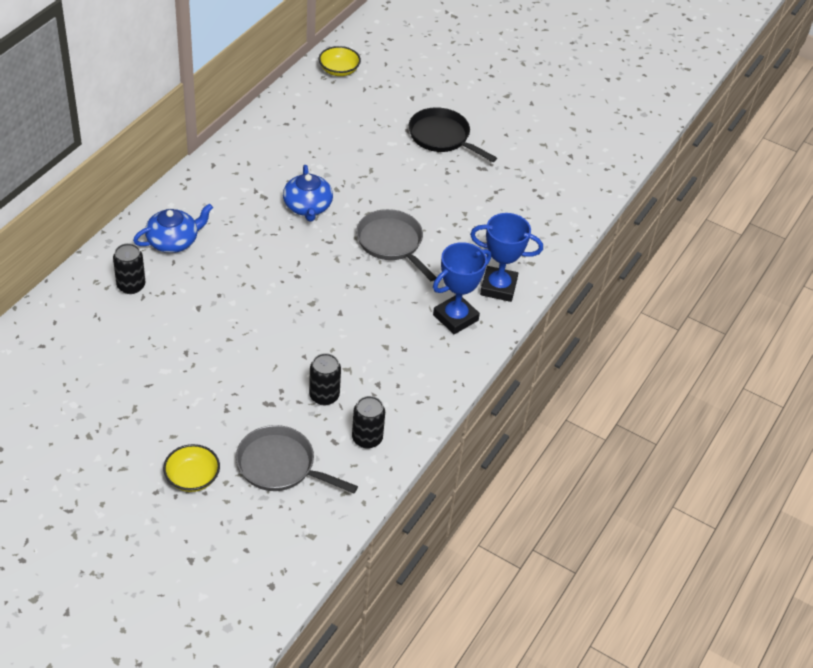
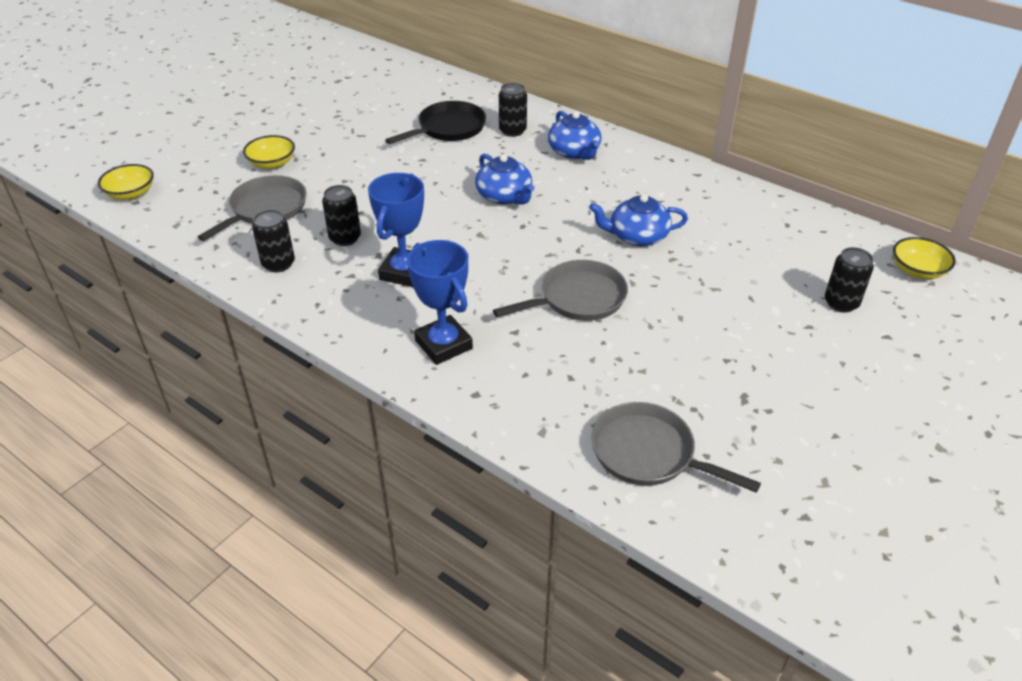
camera: 100 degrees right, 5 degrees down
black pan [409,107,497,162] -> black pan moved to [386,101,486,144]
blue trophy [470,213,543,302] -> blue trophy moved to [368,173,424,287]
none -> yellow bowl [98,164,154,200]
none -> blue teapot [475,154,534,204]
none -> grey pan [591,402,761,493]
none -> black can [825,247,874,313]

